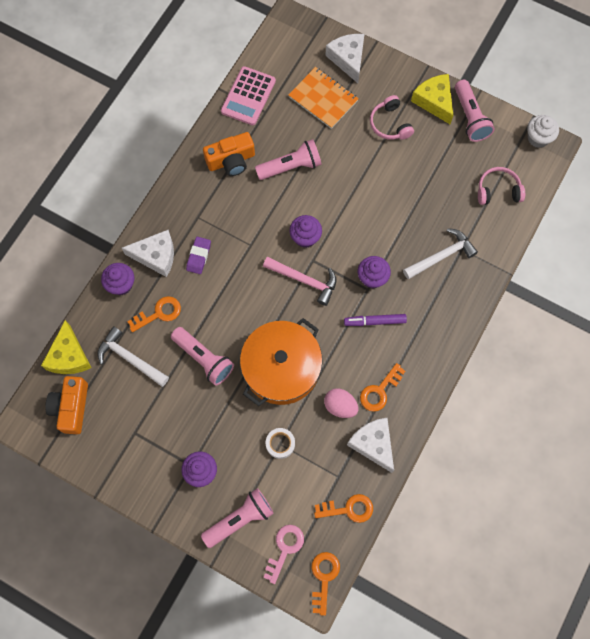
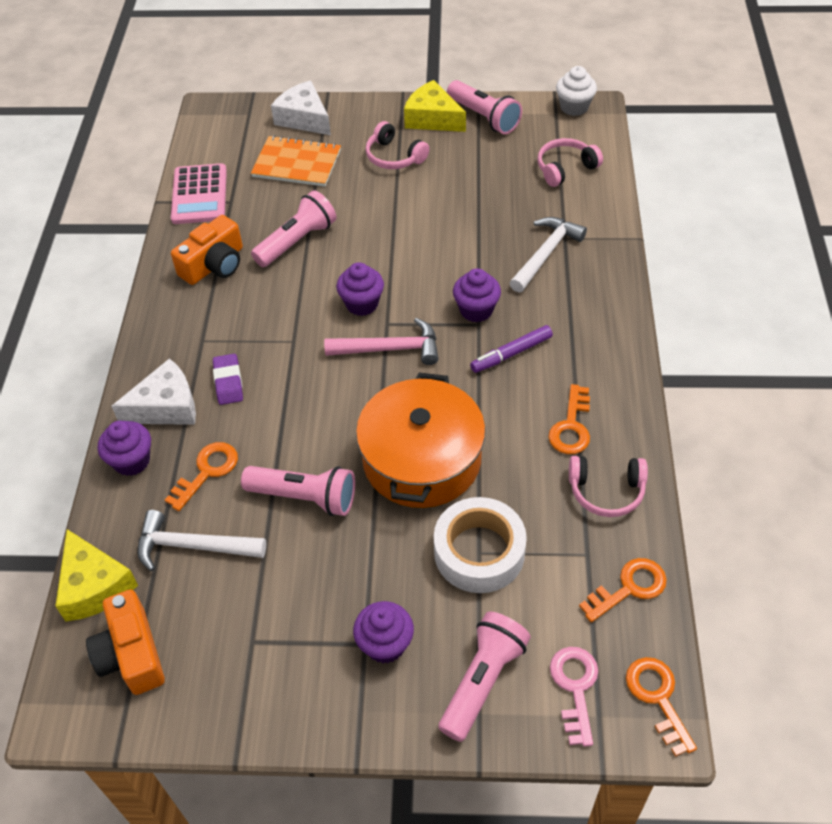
camera: 25 degrees left, 20 degrees down
white tape [266,428,295,459] -> white tape [434,497,527,593], size x1.91
pink egg [324,388,358,418] -> none
white cheese [347,418,394,473] -> pink headphones [569,456,648,517]

